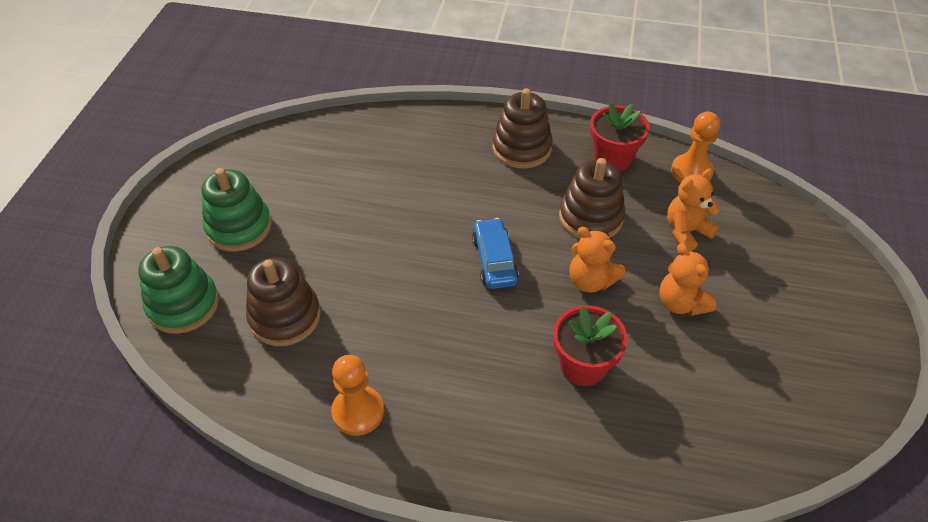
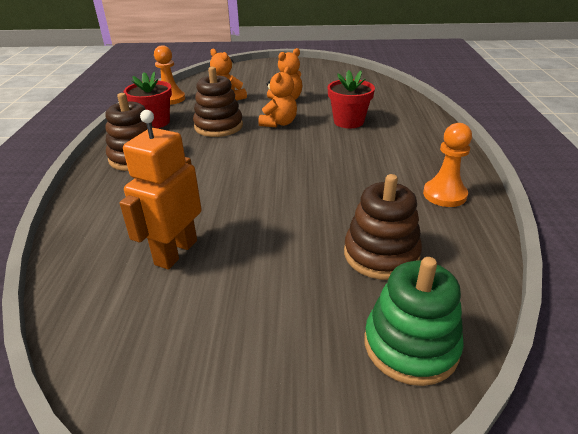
camera: 100 degrees left, 15 degrees down
green stacking toy [202,168,272,252] -> none
blue car [472,218,519,289] -> none
none -> orange robot [119,110,202,270]

